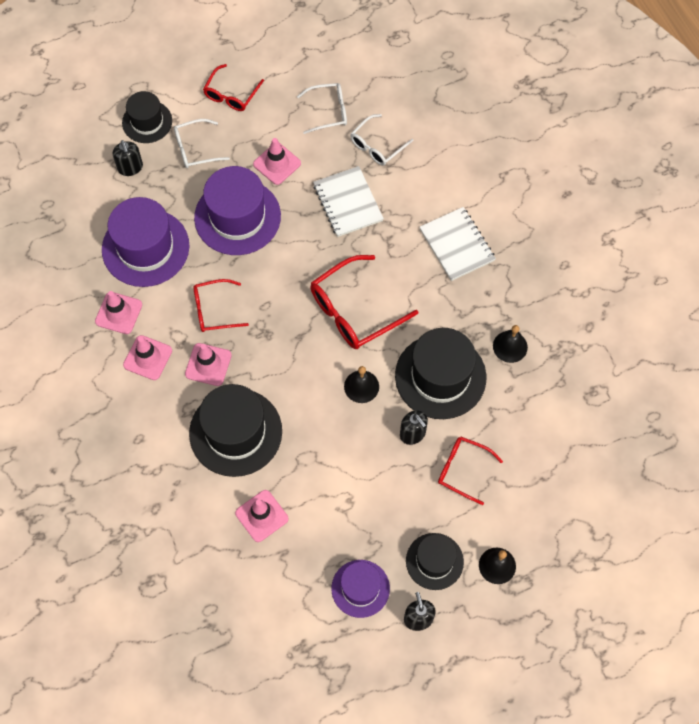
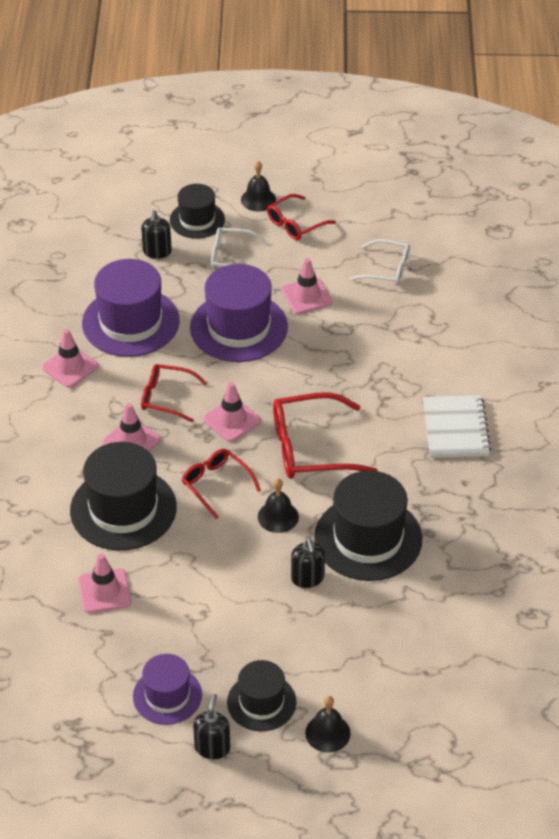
camera: 25 degrees right, 20 degrees down
pink traffic cone [123,335,172,380] -> pink traffic cone moved to [203,382,261,442]
white notebook [313,166,384,237] -> none
white glasses [350,114,414,166] -> none
red glasses [438,437,503,505] -> red glasses moved to [181,449,261,519]
black bell [493,325,528,363] -> black bell moved to [241,161,276,211]

